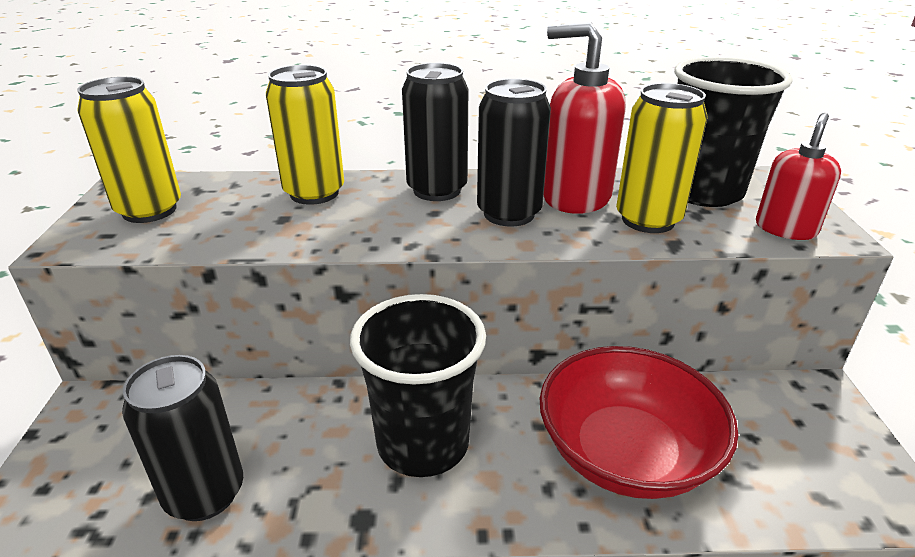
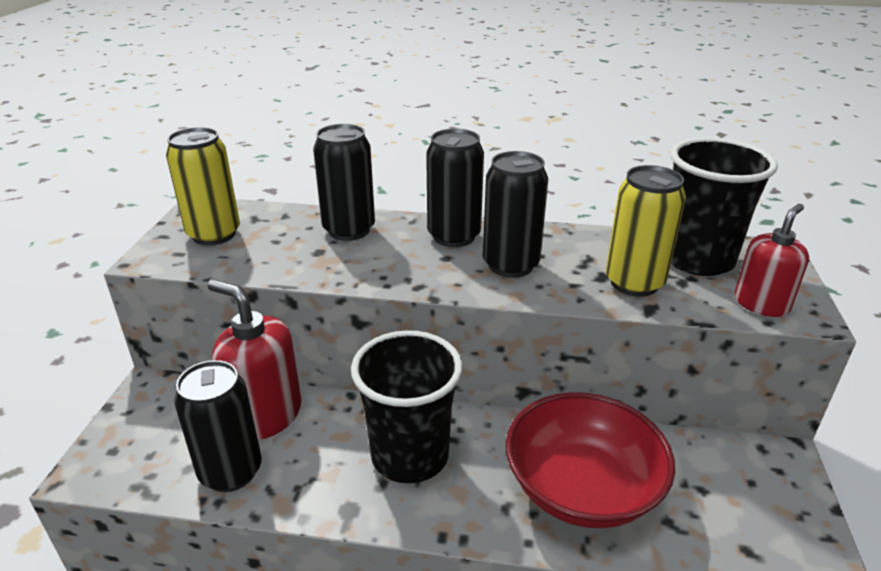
camera: 10 degrees right, 0 degrees up
yellow can [266,65,344,205] -> black can [313,124,375,241]
red soap dispenser [544,22,626,214] -> red soap dispenser moved to [208,279,301,440]

